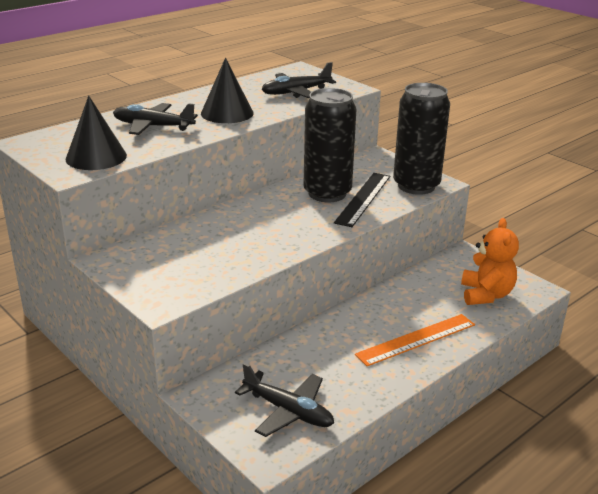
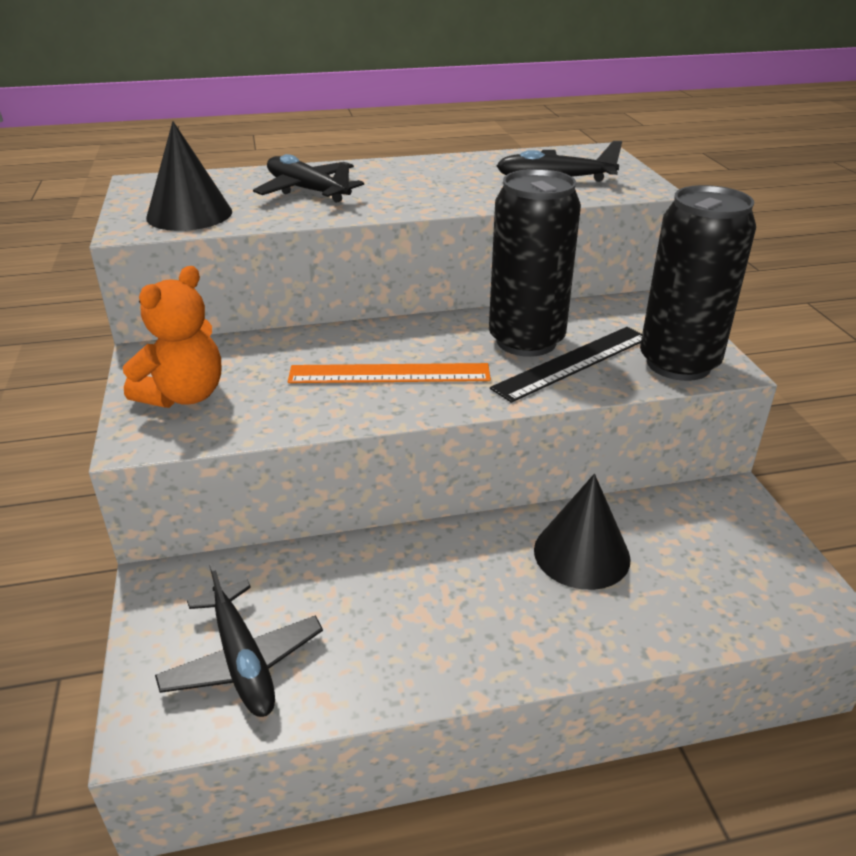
camera: 30 degrees right, 5 degrees up
black cone [201,58,254,123] -> black cone moved to [534,474,631,590]
orange ruler [355,314,475,366] -> orange ruler moved to [288,363,491,383]
orange teddy bear [461,218,519,305] -> orange teddy bear moved to [123,266,221,408]

